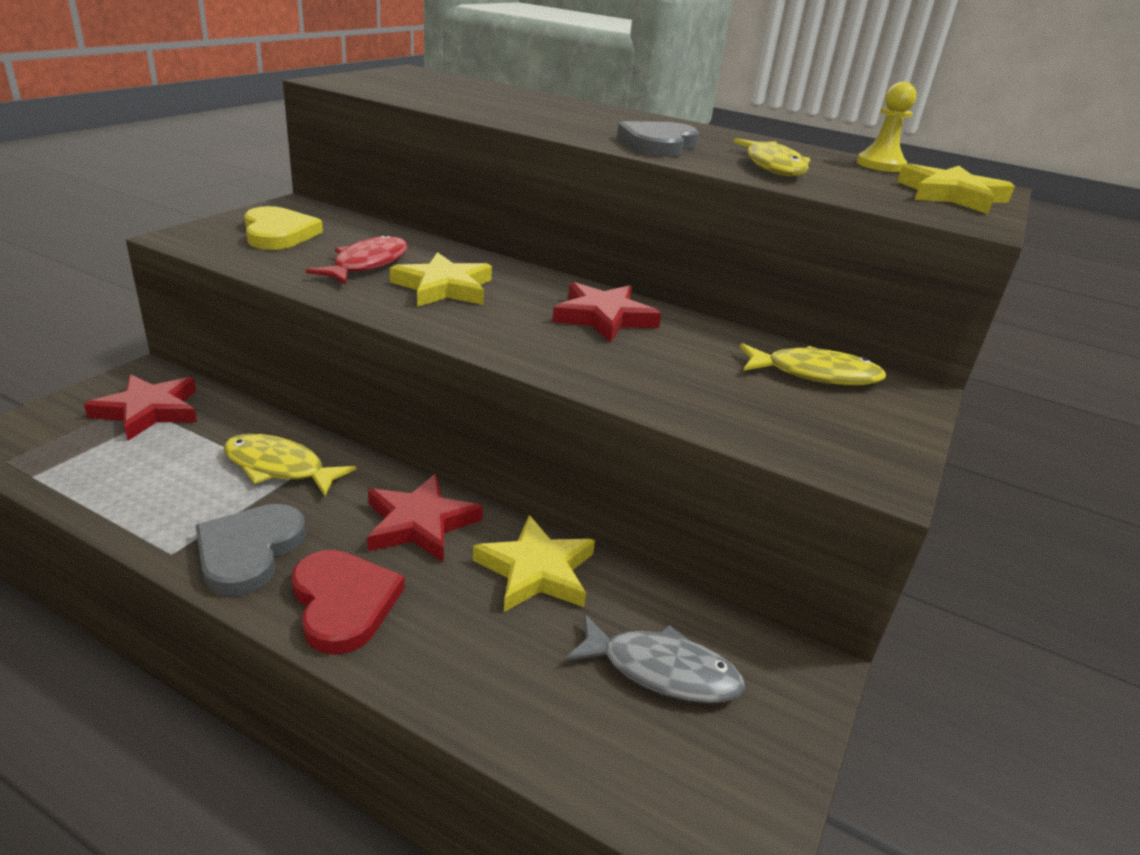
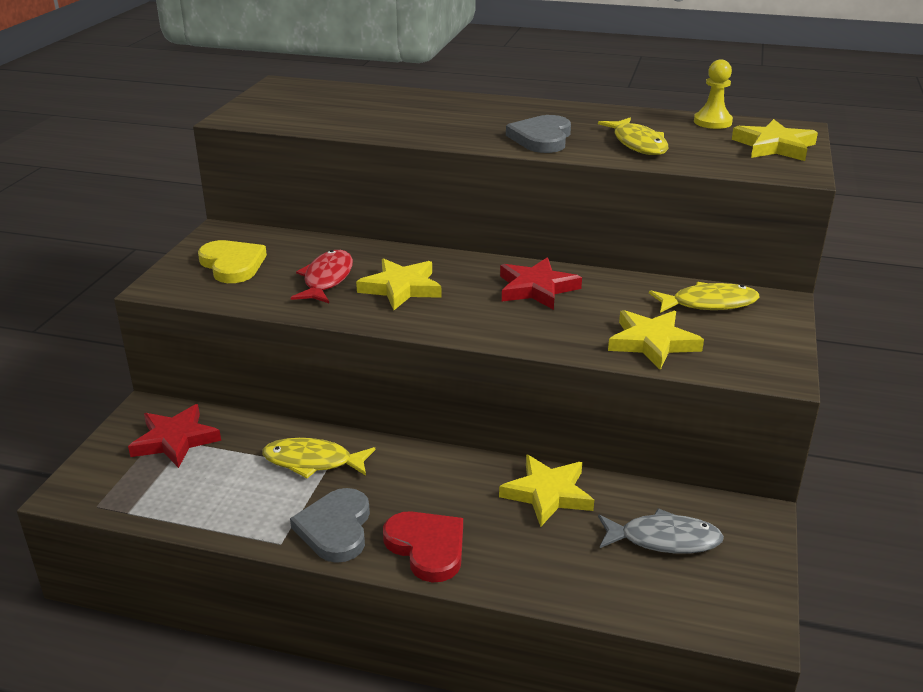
camera: 10 degrees left, 0 degrees up
red star [367,474,483,563] -> none
none -> yellow star [608,310,704,370]

